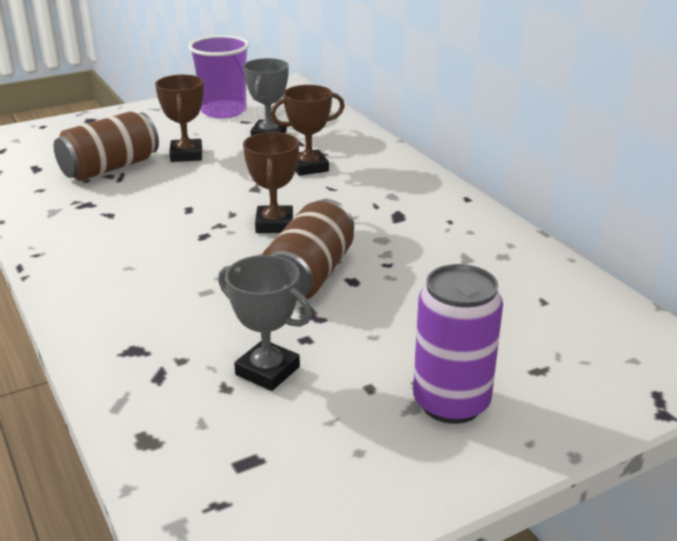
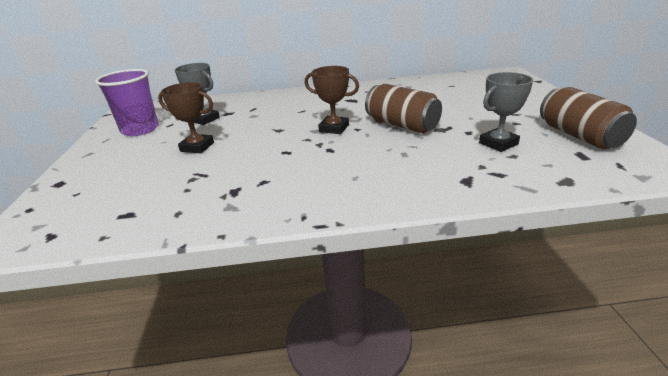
camera: 65 degrees left, 0 degrees up
brown can [54,111,159,181] -> brown can moved to [540,87,637,149]
brown trophy [271,85,345,176] -> none
purple can [413,264,503,424] -> none

